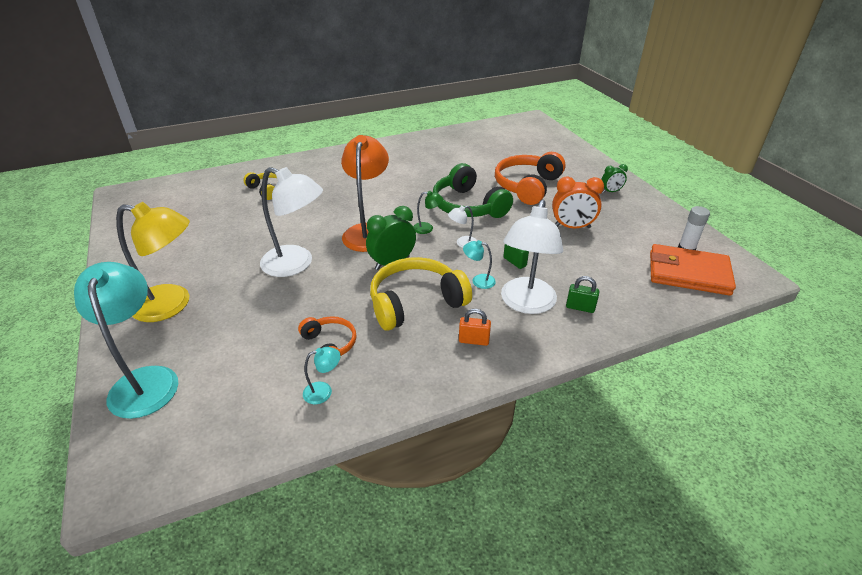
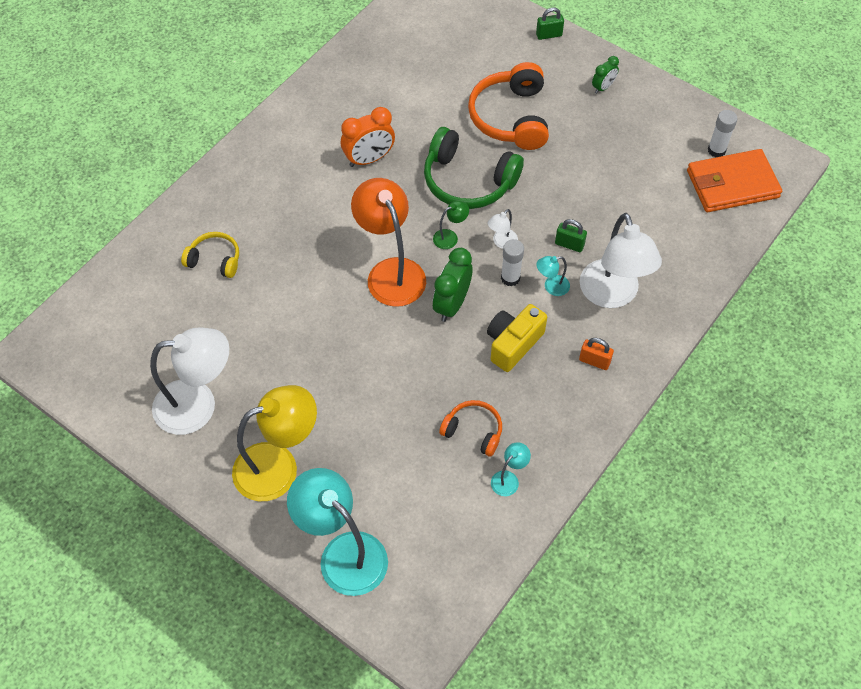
camera: 30 degrees left, 20 degrees up
white lamp [260,167,323,277] -> white lamp moved to [150,328,229,435]
yellow headphones [370,257,472,331] -> yellow camera [487,304,547,372]
orange padlock [459,309,491,346] -> orange padlock turned 45 degrees clockwise [579,338,614,370]
orange clock [552,176,604,228] -> orange clock moved to [341,107,395,167]
green padlock [566,276,599,313] -> green padlock moved to [536,8,564,40]
none -> white glue stick [501,239,524,287]

